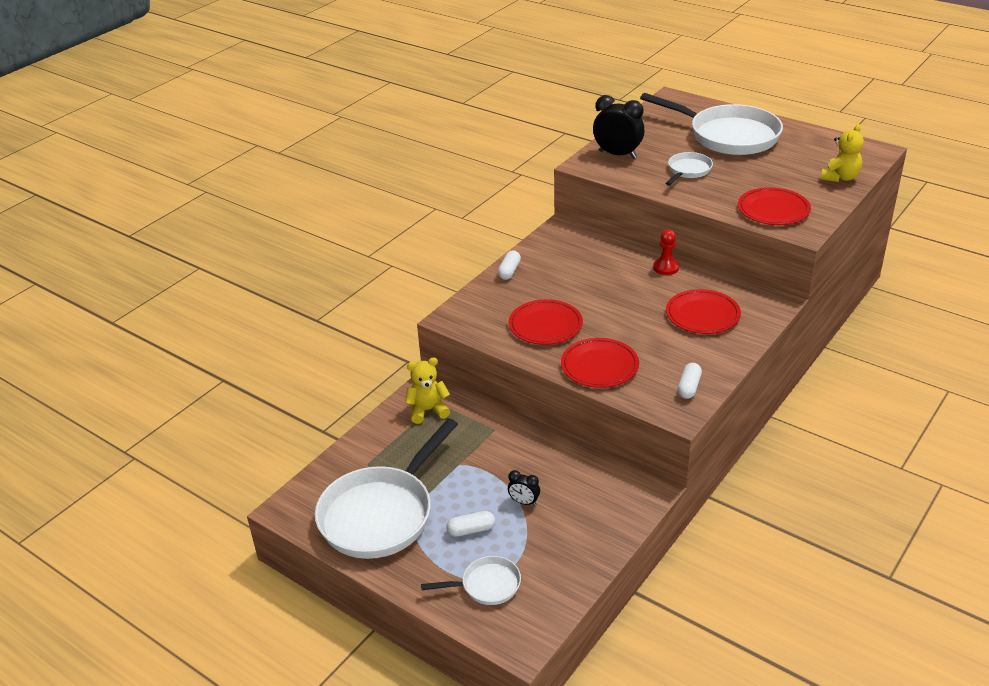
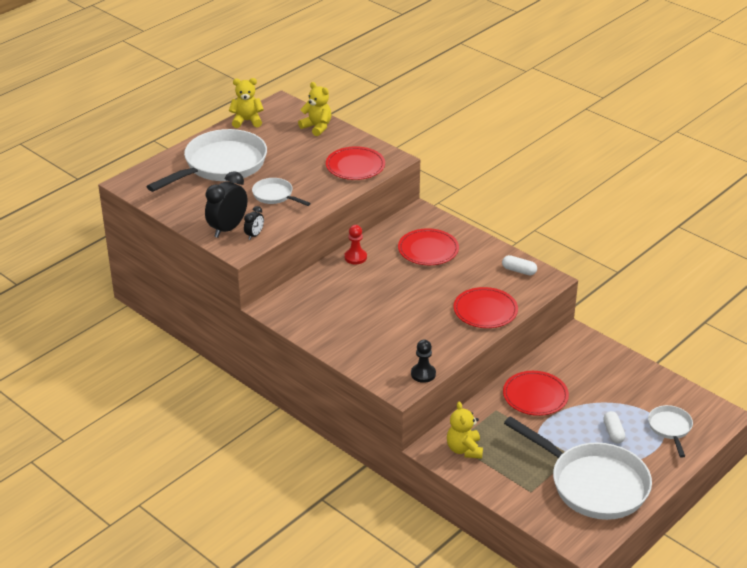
camera: 85 degrees left, 0 degrees up
white capsule [498,250,521,280] -> none
black clock [508,470,540,506] -> black clock moved to [244,206,264,240]
red plate [509,299,583,345] -> red plate moved to [503,371,569,416]
none -> yellow teddy bear [229,78,264,128]
none -> black pawn [411,340,436,383]

